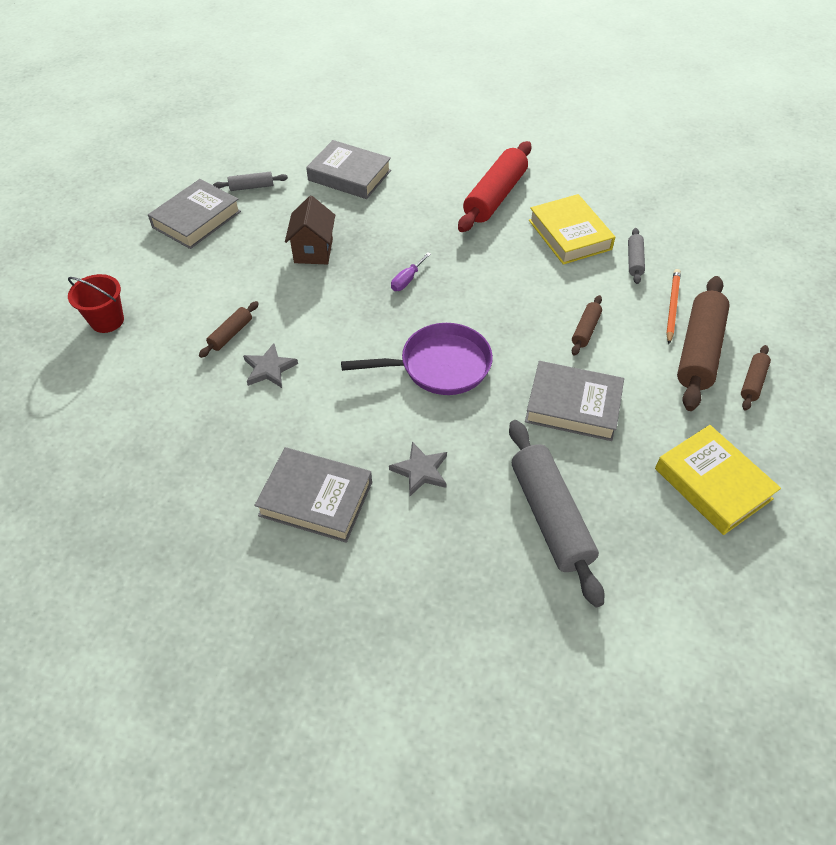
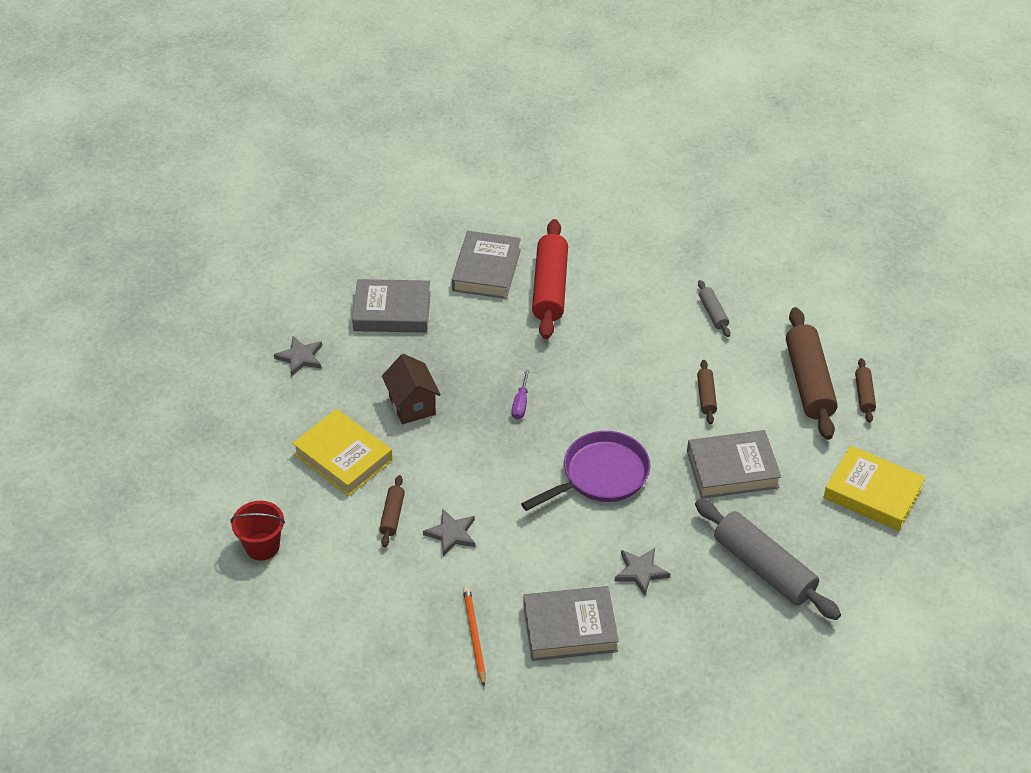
camera: 25 degrees left, 5 degrees down
grey book [148,179,241,249] -> grey book moved to [452,231,521,299]
grey rolling pin [213,172,288,191] -> grey star [274,336,322,377]
yellow book [529,194,615,265] -> yellow book moved to [292,409,393,496]
orange pencil [666,269,681,344] -> orange pencil moved to [463,587,486,686]

